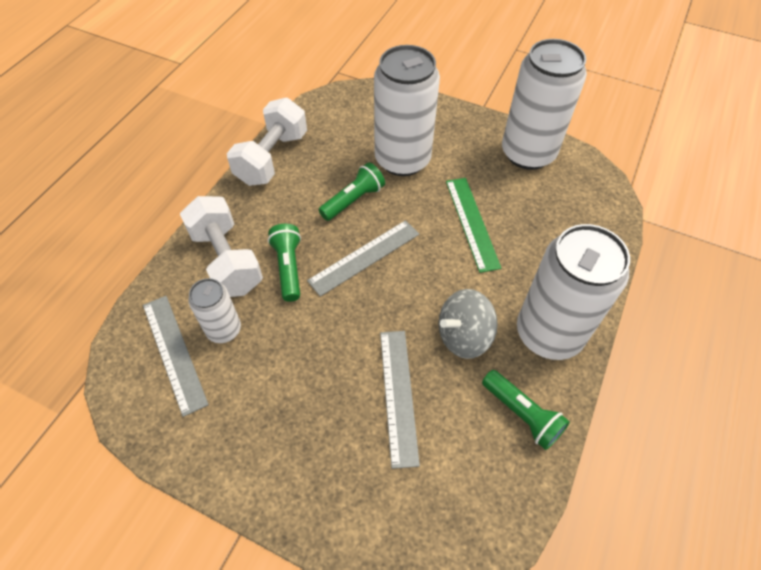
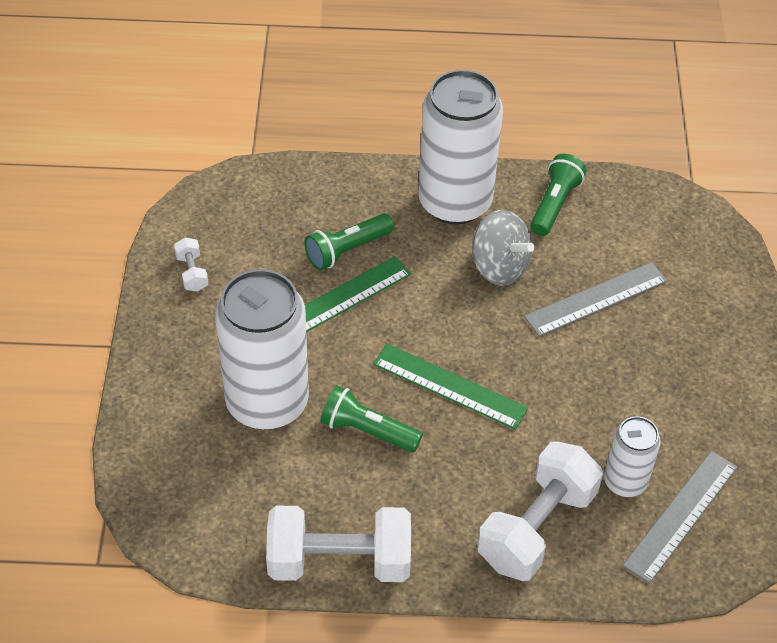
camera: 115 degrees left, 5 degrees down
green flashlight [268,224,301,302] -> green flashlight moved to [304,214,394,270]
grey ruler [307,220,419,297] -> green ruler [373,344,528,430]
white can [502,39,587,170] -> white dumbbell [174,238,208,292]

